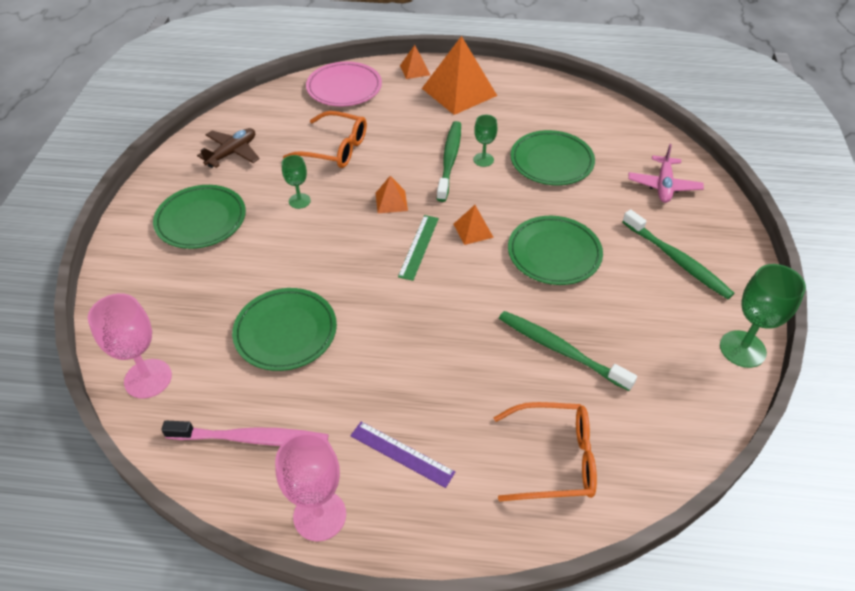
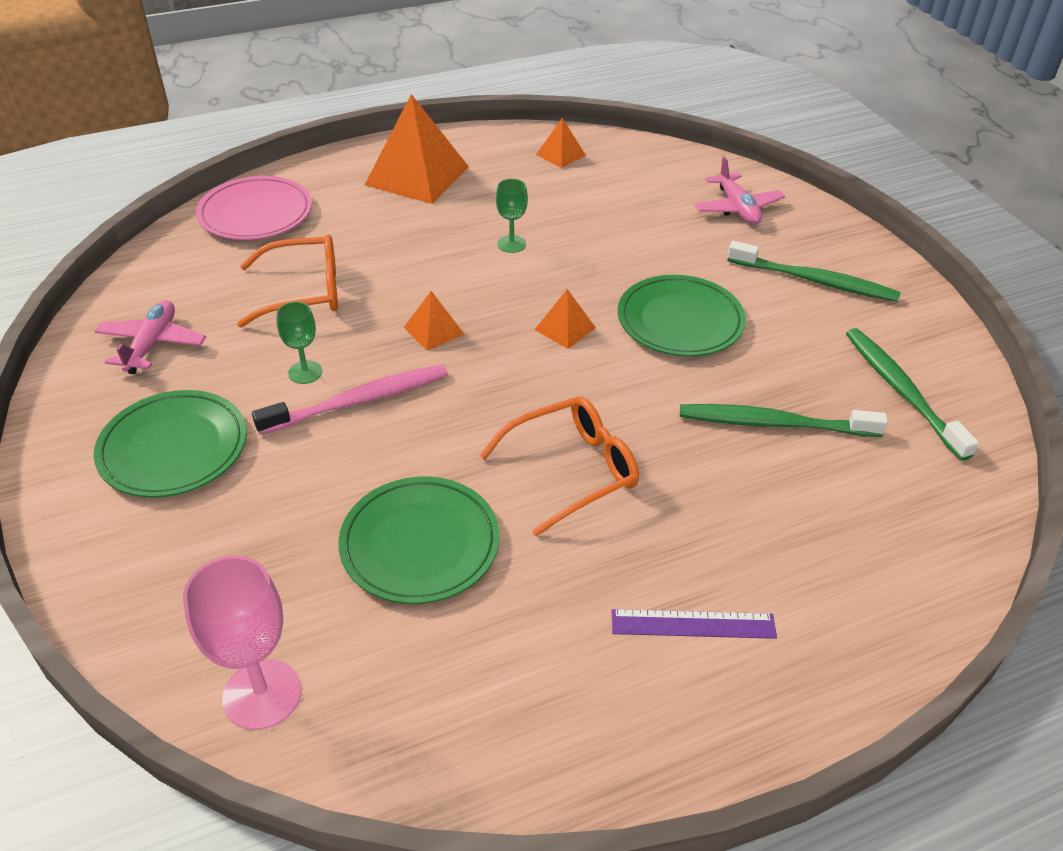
camera: 30 degrees left, 5 degrees down
pink toothbrush [161,421,328,446] -> pink toothbrush moved to [252,364,448,435]
brown plane [197,128,260,168] -> pink plane [94,300,206,374]
pink goblet [275,432,346,542] -> none
green ruler [398,215,439,281] -> none
orange pyramid [400,45,430,79] -> orange pyramid moved to [536,118,586,168]
green toothbrush [437,121,461,202] -> green toothbrush moved to [846,328,979,461]
orange glasses [494,402,597,502] -> orange glasses moved to [479,397,639,536]
green plate [511,130,595,185] -> none
green goblet [720,264,806,368] -> none

